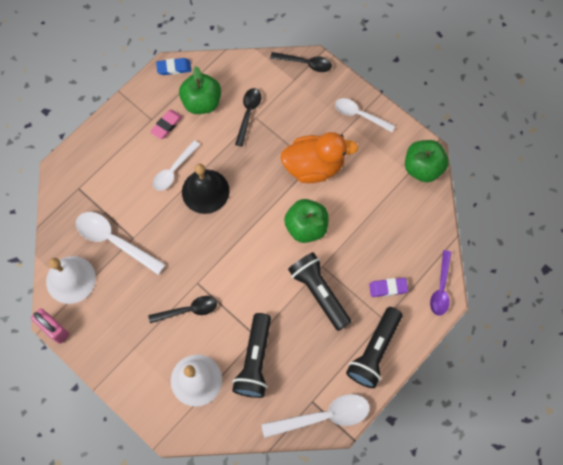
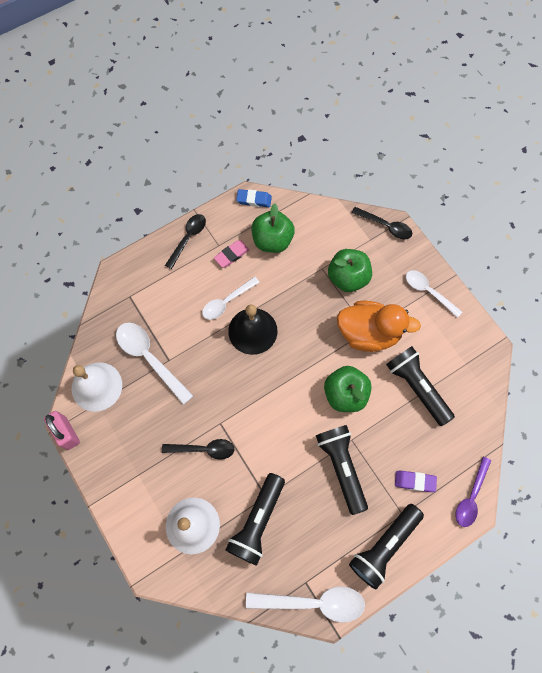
camera: 15 degrees right, 0 degrees up
black spoon [235,88,261,147] -> black spoon moved to [165,214,206,269]
green apple [405,140,449,182] -> green apple moved to [328,249,372,292]
none -> black flashlight [386,346,455,426]

